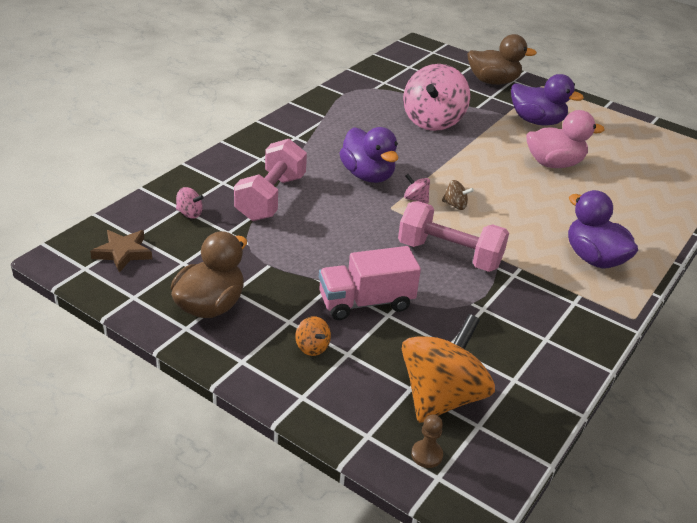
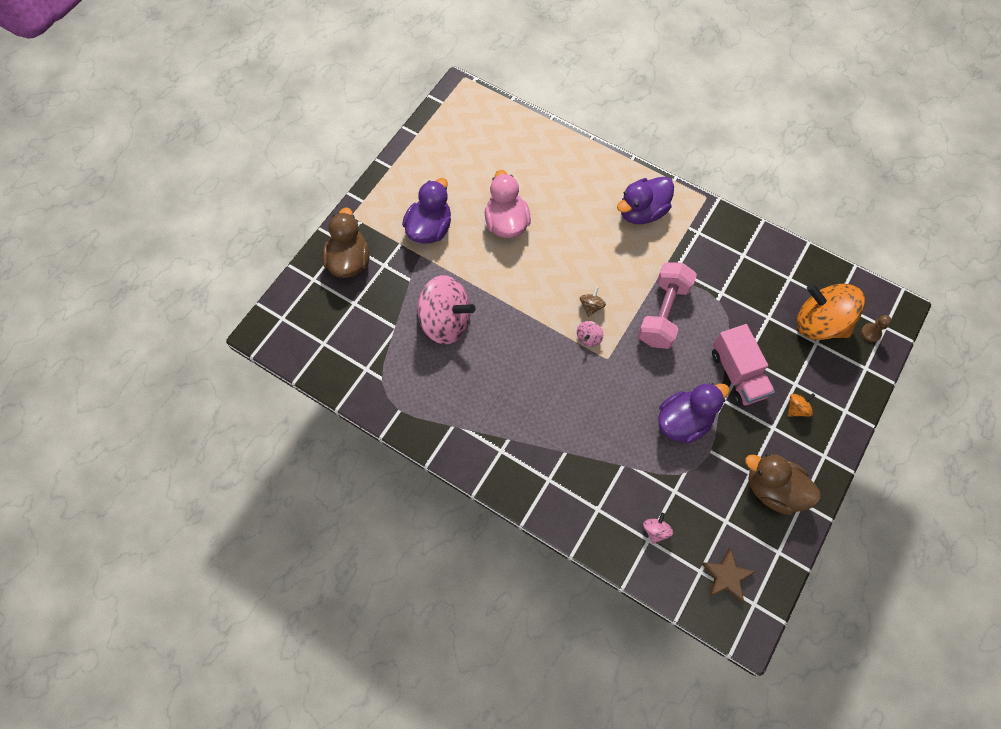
camera: 90 degrees left, 30 degrees up
pink dumbbell [234,139,307,221] -> none
purple duck [340,127,398,183] -> purple duck moved to [658,383,730,444]

